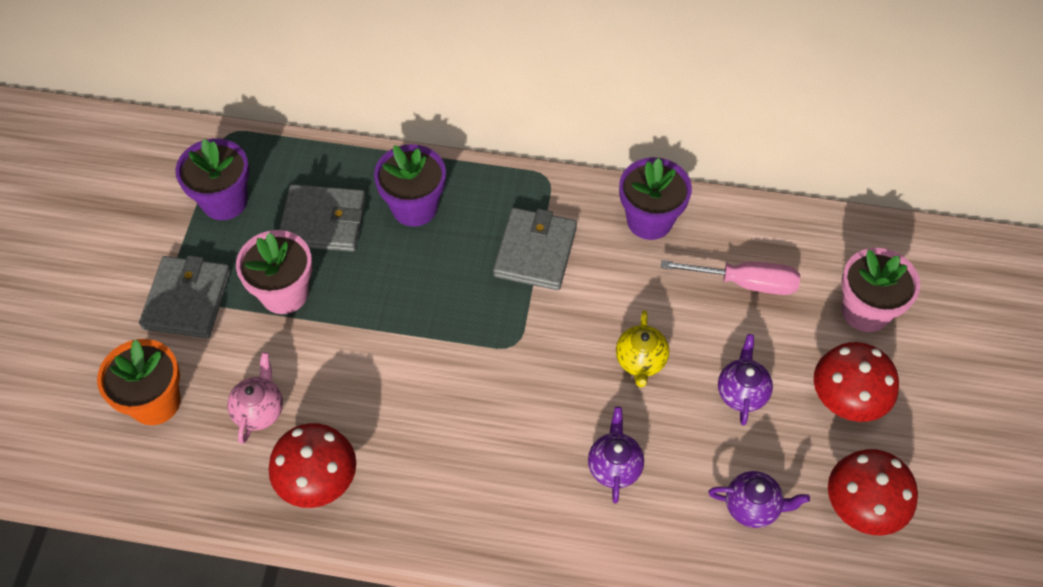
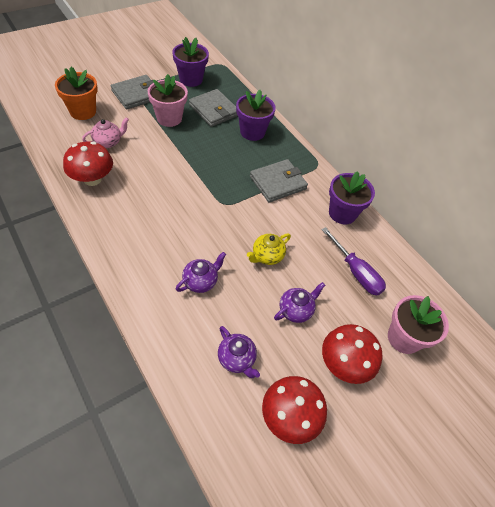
camera: 40 degrees right, 5 degrees down
pink screwdriver [661,260,800,295] -> purple screwdriver [322,227,386,296]

